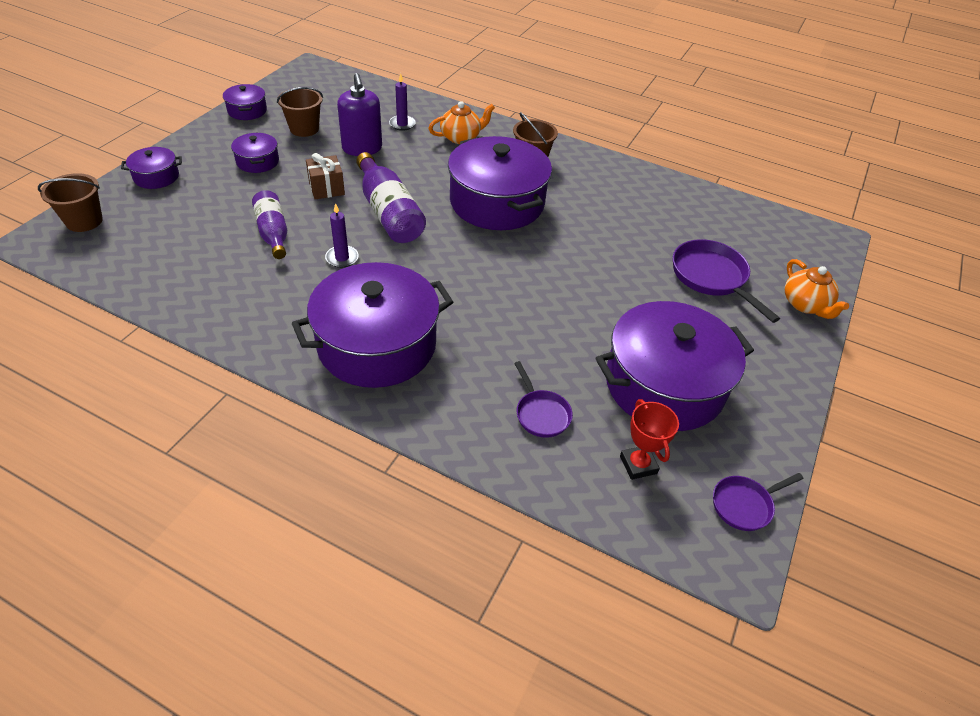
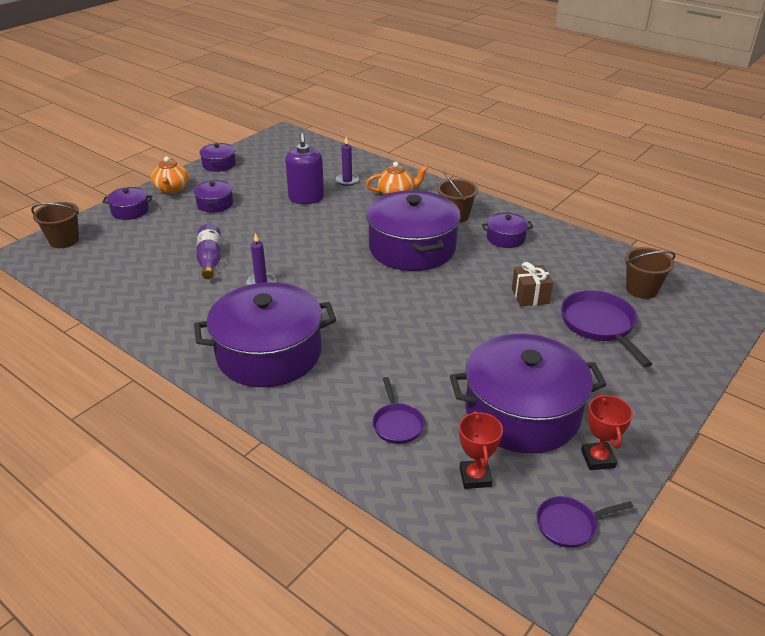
camera: 15 degrees right, 10 degrees down
brown bucket [277,87,323,137] -> brown bucket moved to [625,247,676,299]
brown gift [306,153,345,199] -> brown gift moved to [512,262,553,306]
purple bottle [356,152,426,243] -> none
orange teapot [785,259,849,319] -> orange teapot moved to [151,157,189,194]
none -> purple pot [482,212,533,248]
none -> red trophy [581,394,633,470]

